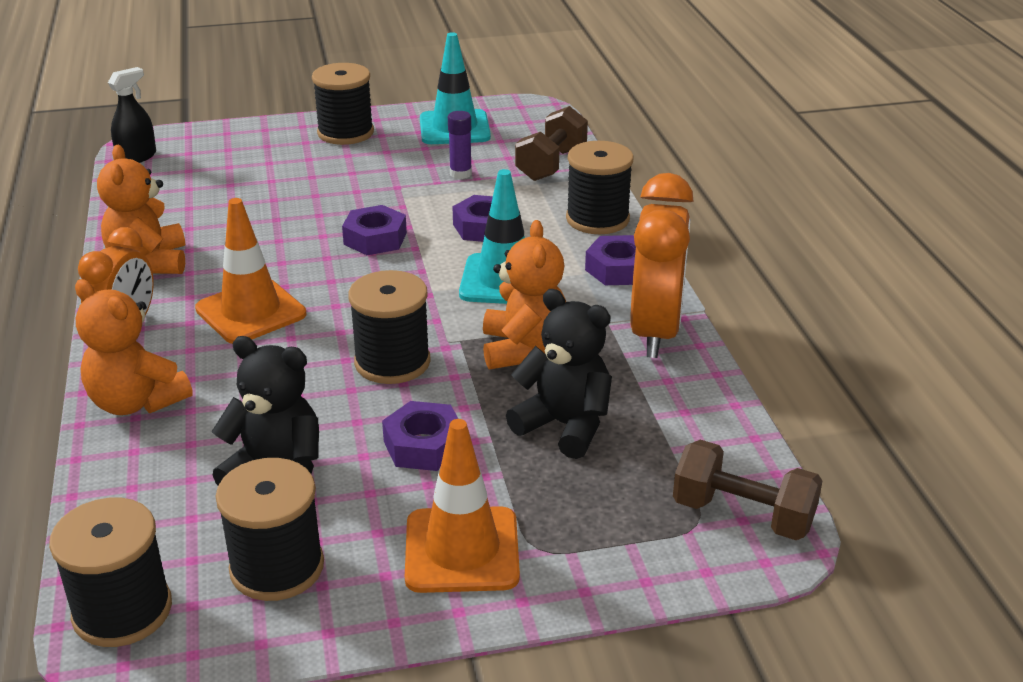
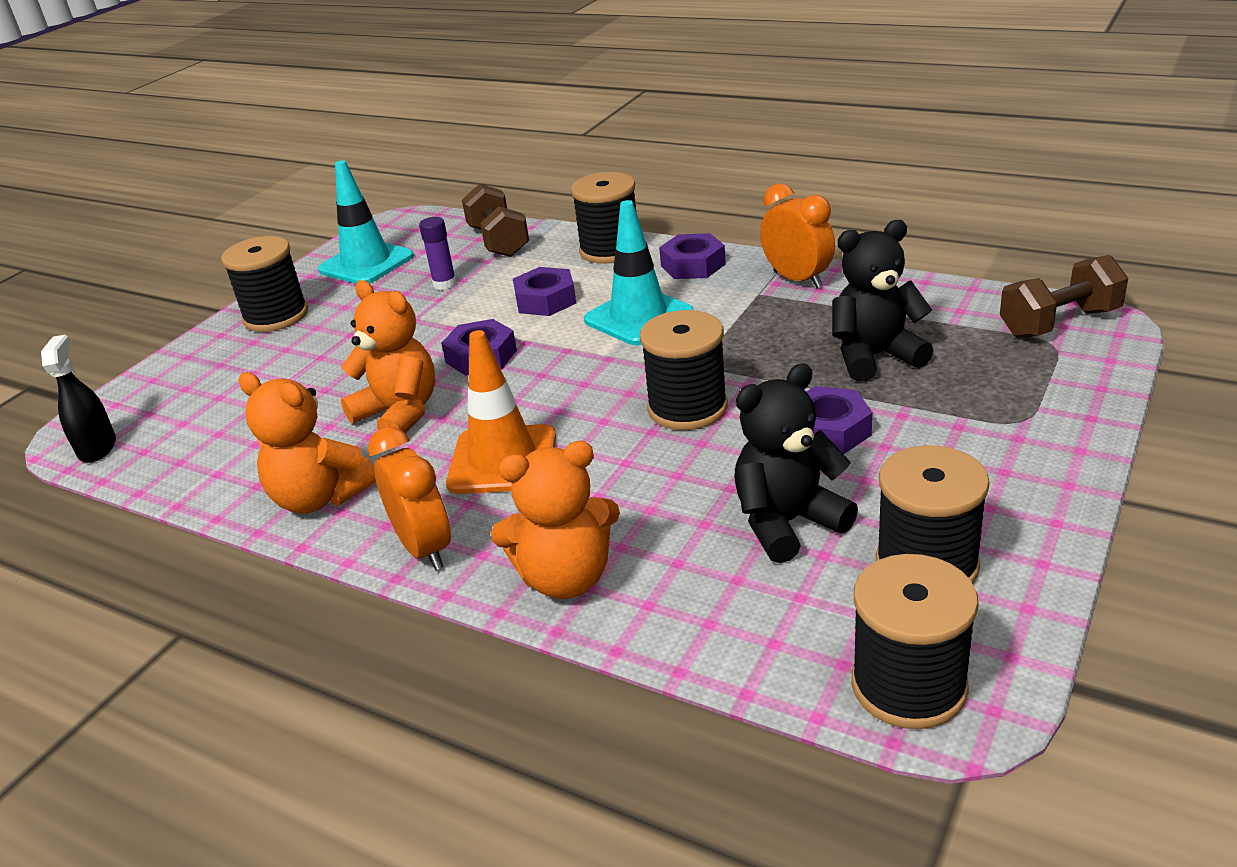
camera: 45 degrees left, 0 degrees up
orange traffic cone [405,419,520,593] -> none
orange teddy bear [483,220,566,369] -> orange teddy bear moved to [341,280,435,433]
orange clock [630,173,694,358] -> orange clock [760,183,835,288], size x0.66

